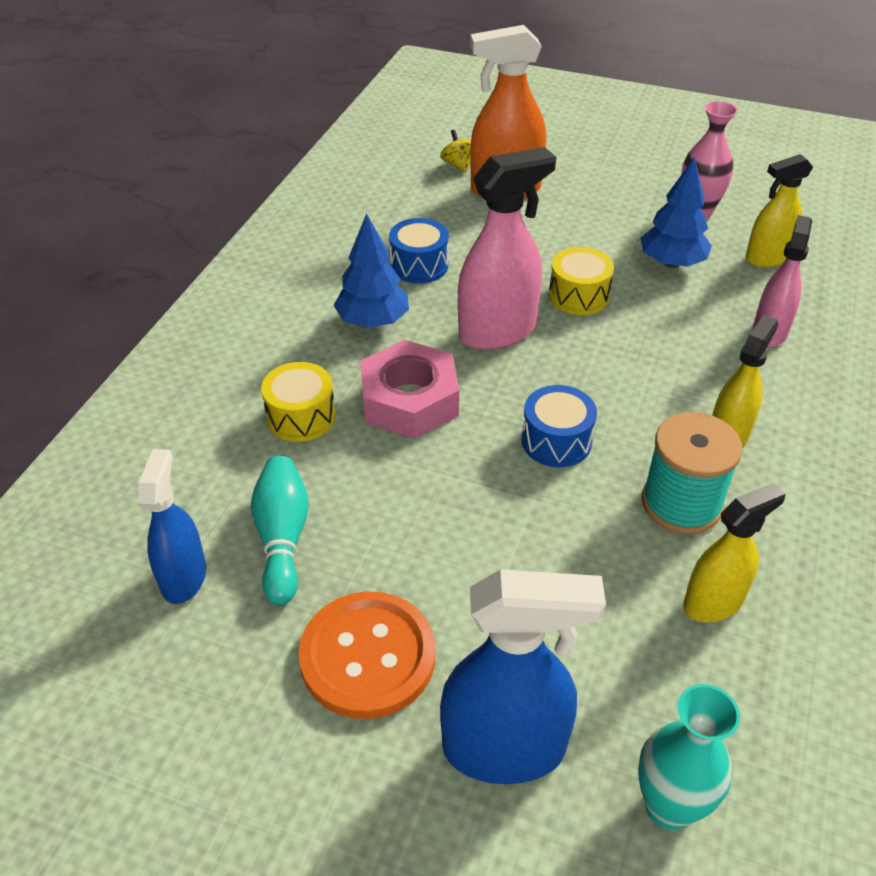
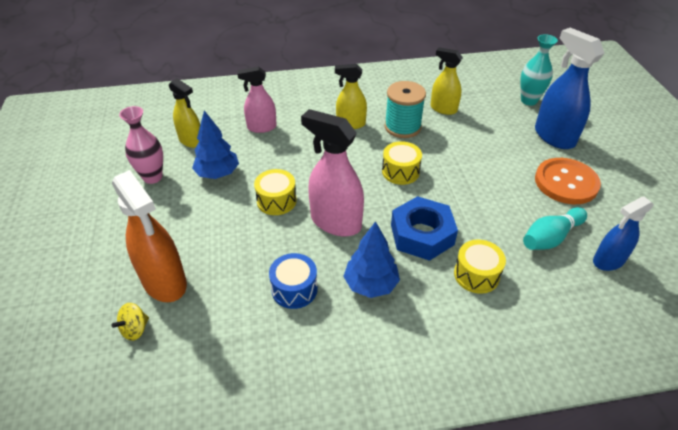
camera: 120 degrees left, 0 degrees up
pink nut [360,340,459,439] -> blue nut [391,196,458,261]
blue drum [522,385,597,467] -> yellow drum [382,141,422,185]

